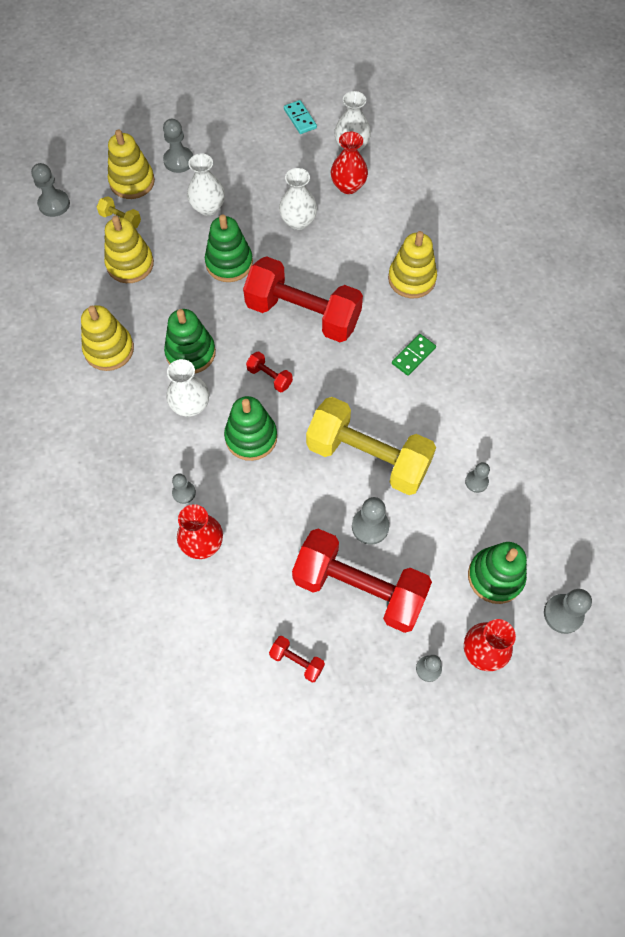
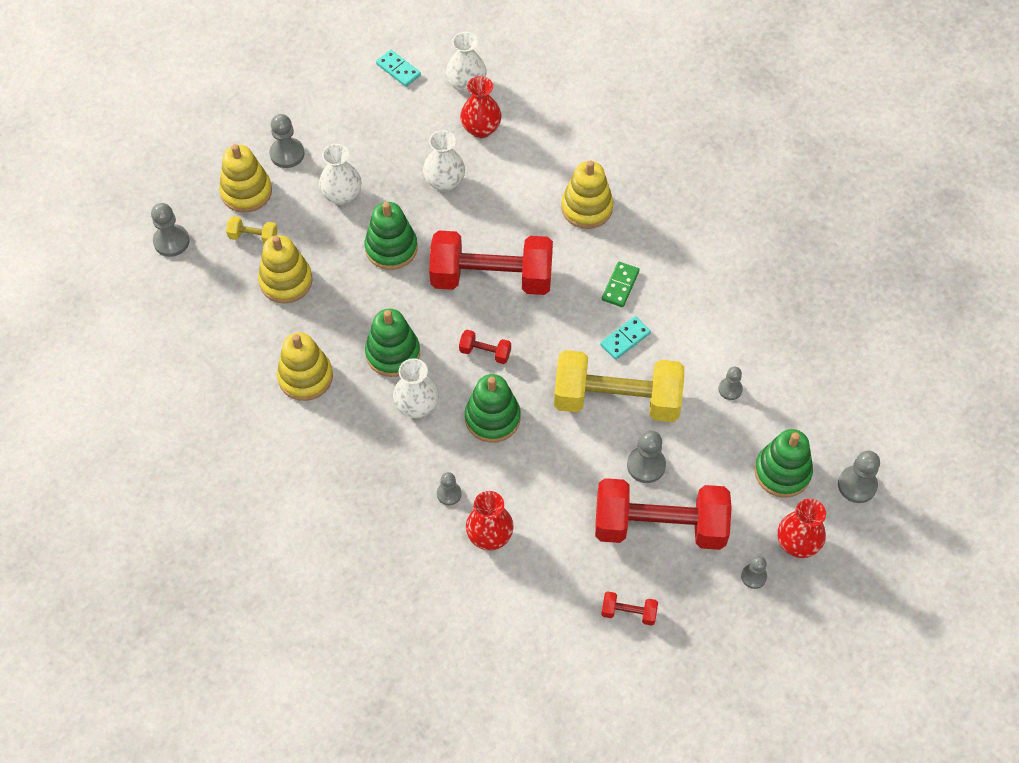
camera: 20 degrees left, 5 degrees down
none -> turquoise domino [600,316,651,360]

